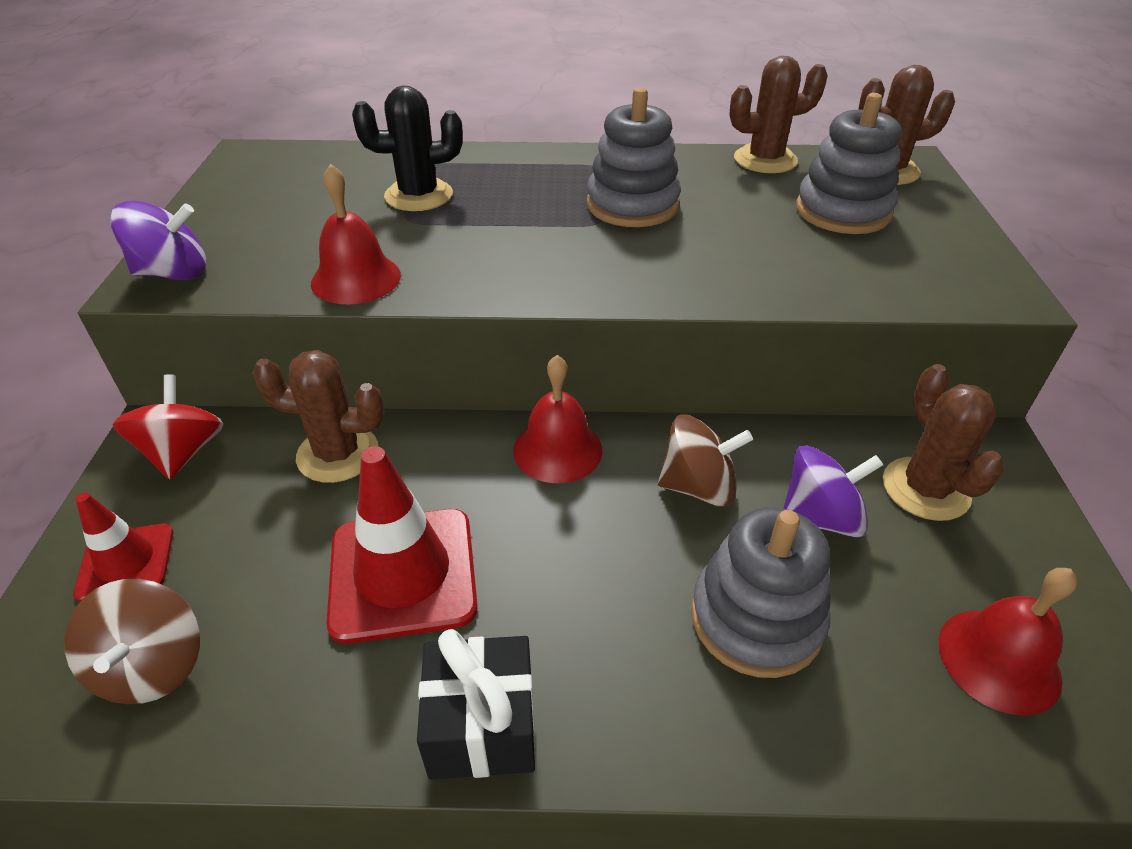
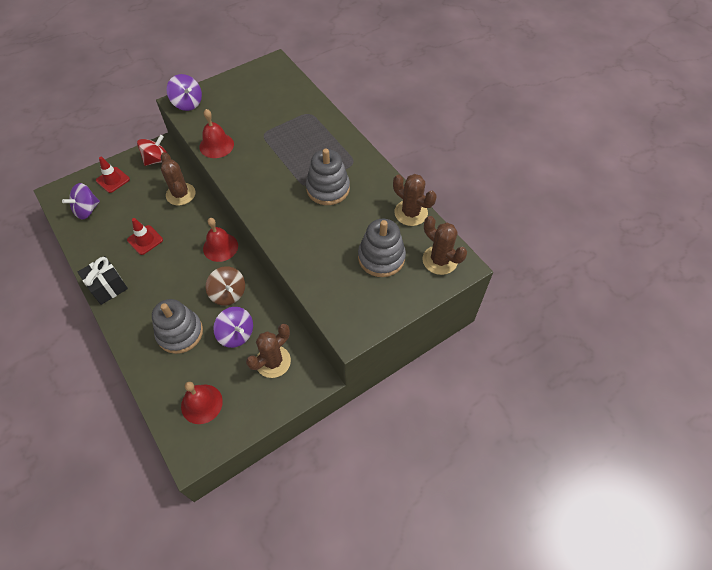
camera: 55 degrees right, 15 degrees up
brown spinning top [64,579,200,704] -> purple spinning top [62,183,100,219]
red traffic cone [327,446,478,644] -> red traffic cone [127,218,163,255], size x0.59
black cactus [352,86,463,211] -> none

